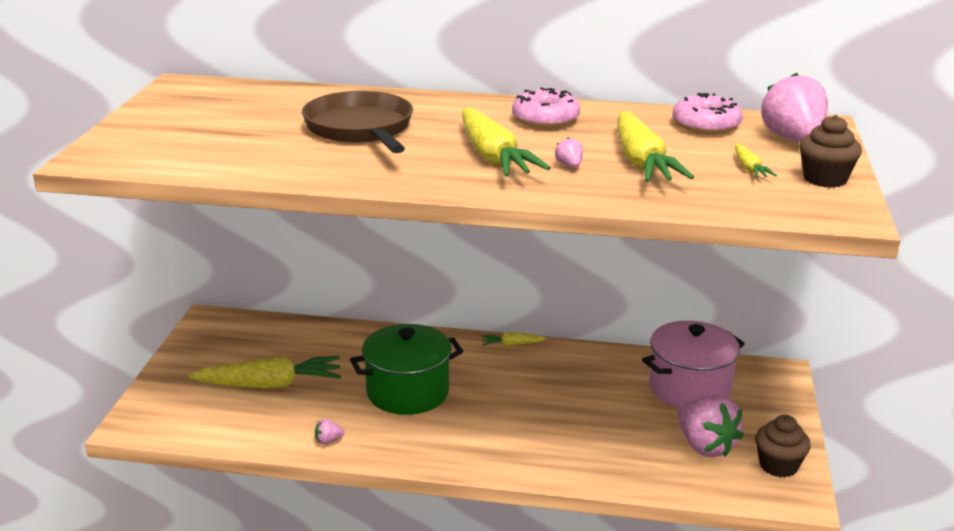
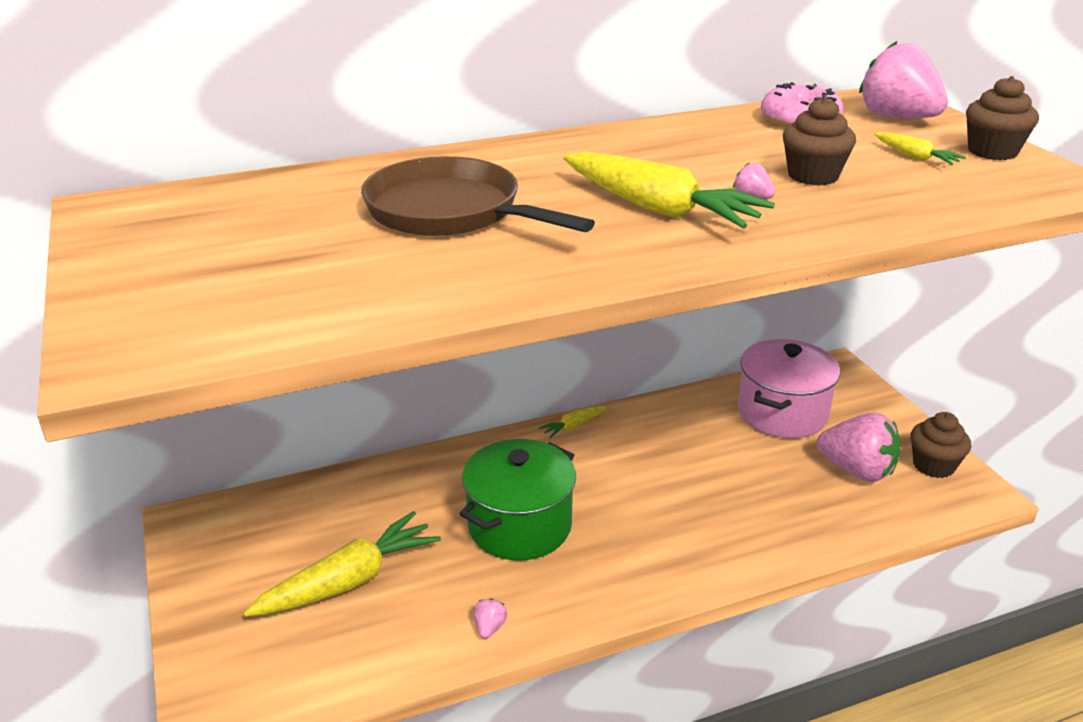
camera: 30 degrees left, 5 degrees up
pink strawberry [315,419,345,445] -> pink strawberry turned 150 degrees clockwise [474,598,507,639]
pink donut [512,87,580,128] -> none
yellow carrot [617,111,694,182] -> brown cupcake [783,97,856,186]

